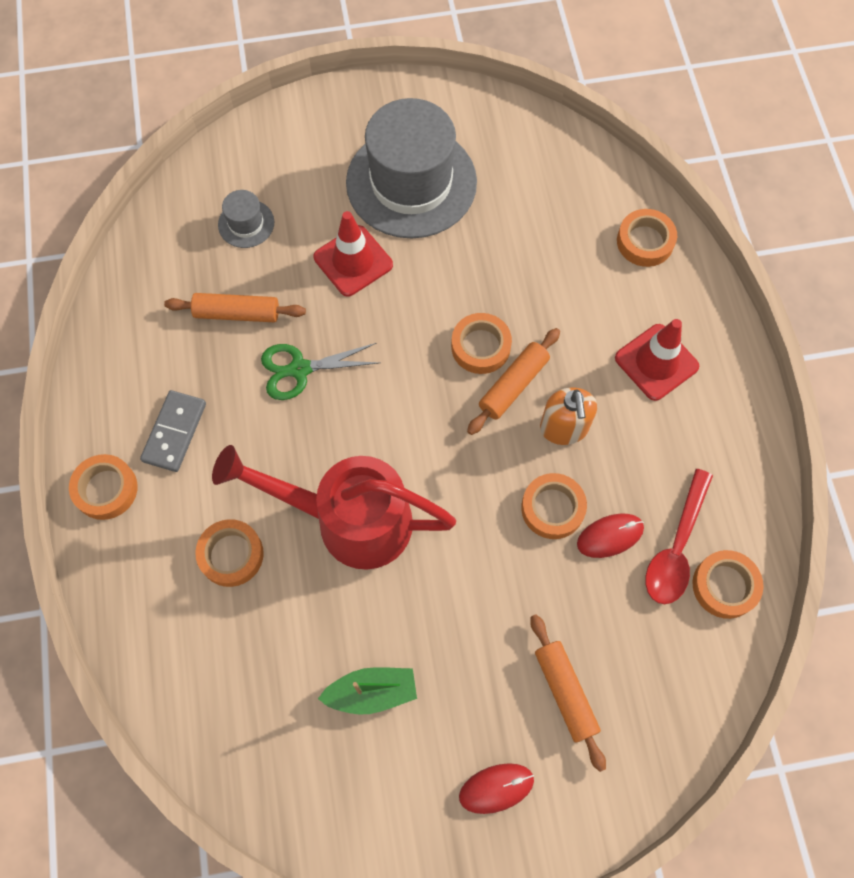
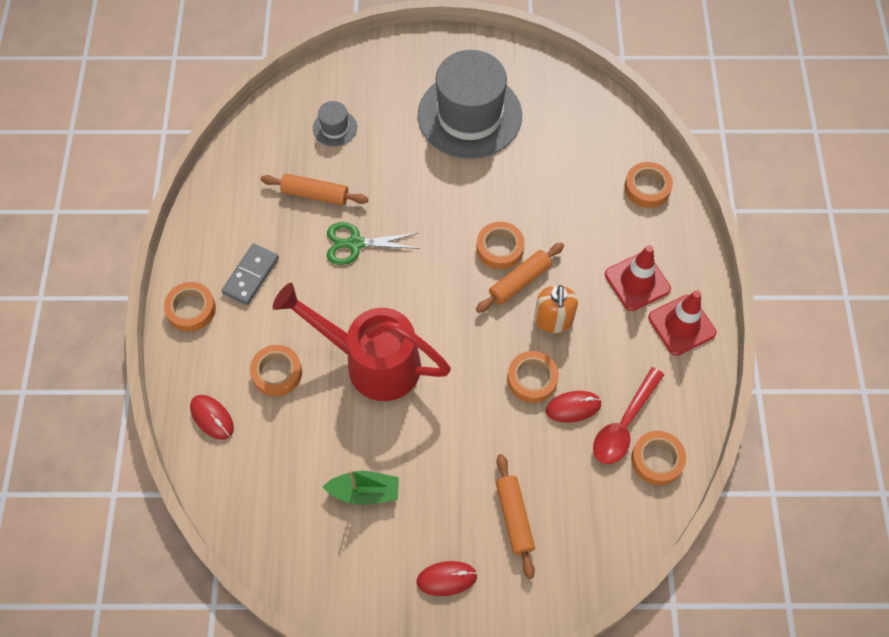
camera: 10 degrees right, 5 degrees down
red traffic cone [314,211,393,297] -> red traffic cone moved to [648,290,716,356]
none -> red mouse [190,395,234,440]

